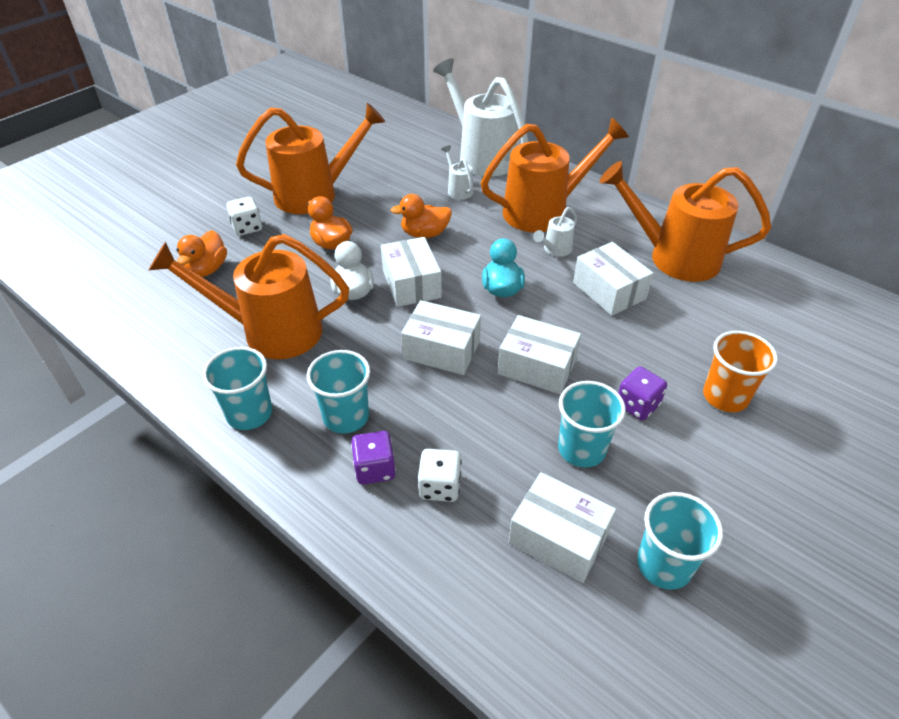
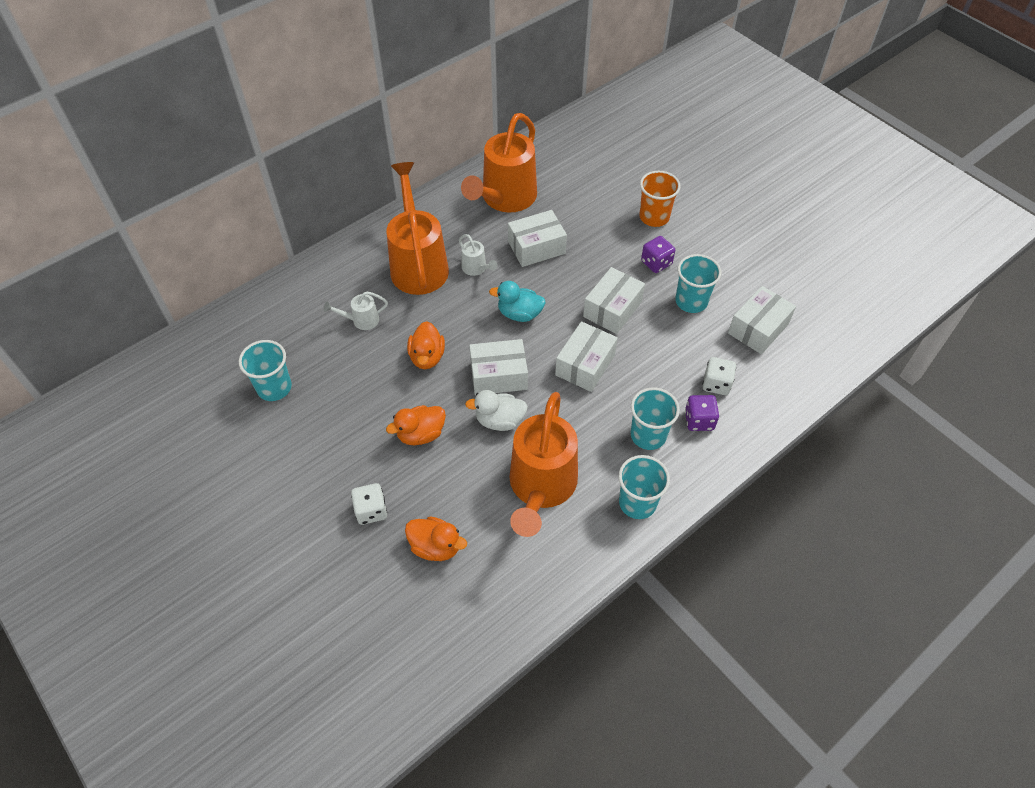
camera: 80 degrees left, 10 degrees up
orange watering can [236,103,386,214] -> none
white watering can [433,59,528,177] -> none
turquoise cup [637,492,723,590] -> turquoise cup moved to [239,340,292,401]

